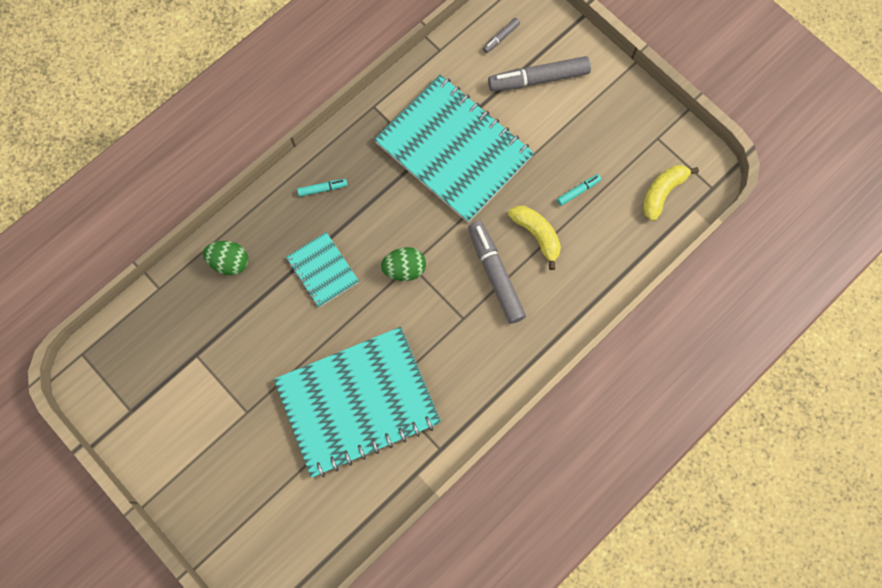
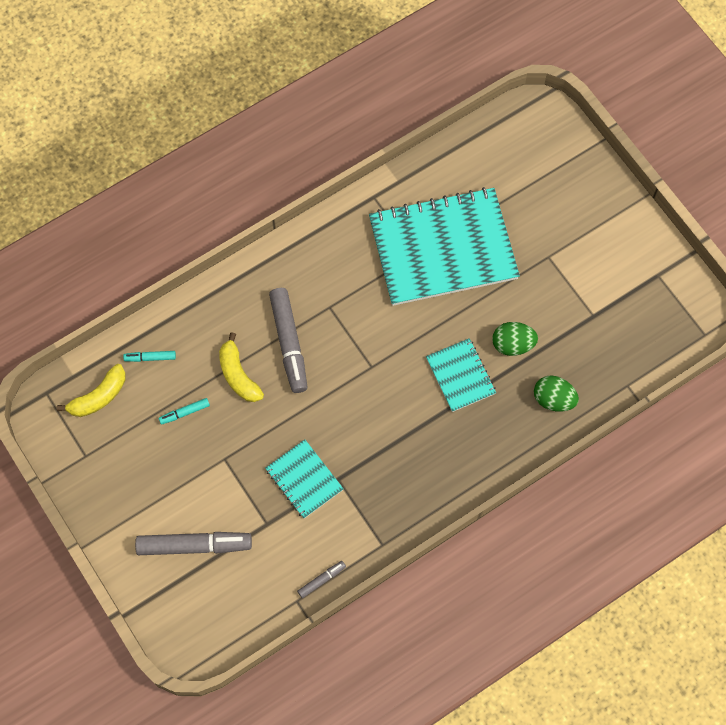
camera: 170 degrees left, 5 degrees down
turquoise marker [297,179,348,197] -> turquoise marker moved to [123,351,176,362]
turquoise notebook [374,75,534,223] -> turquoise notebook [265,439,343,518], size x0.47
green egg [381,247,426,281] -> green egg moved to [492,322,538,356]
grey marker [483,18,520,53] -> grey marker moved to [297,561,346,598]

